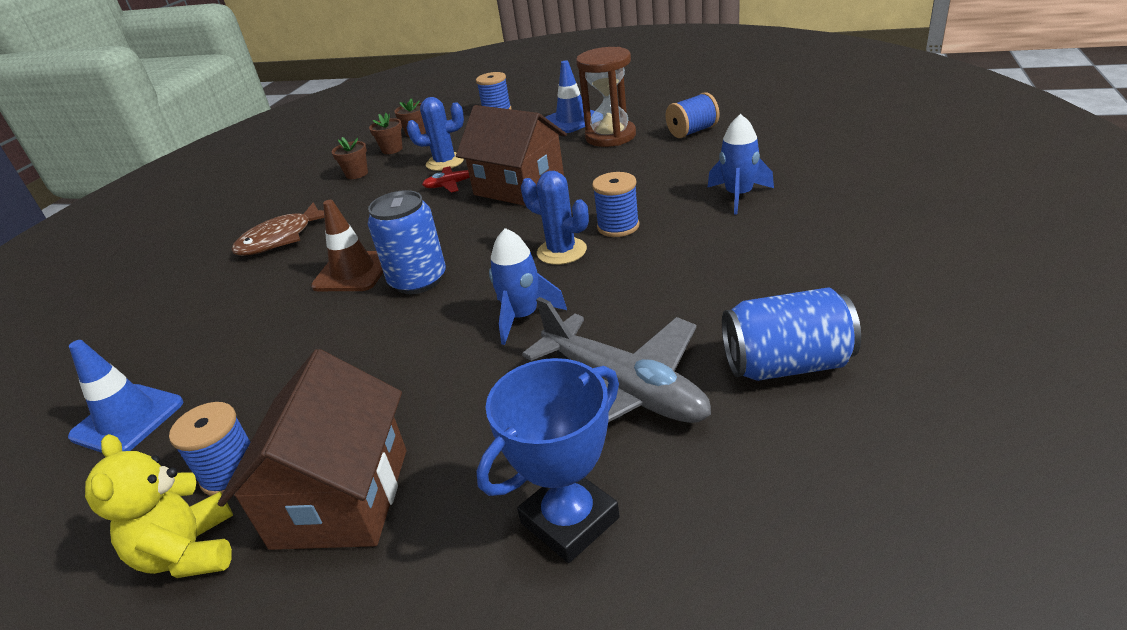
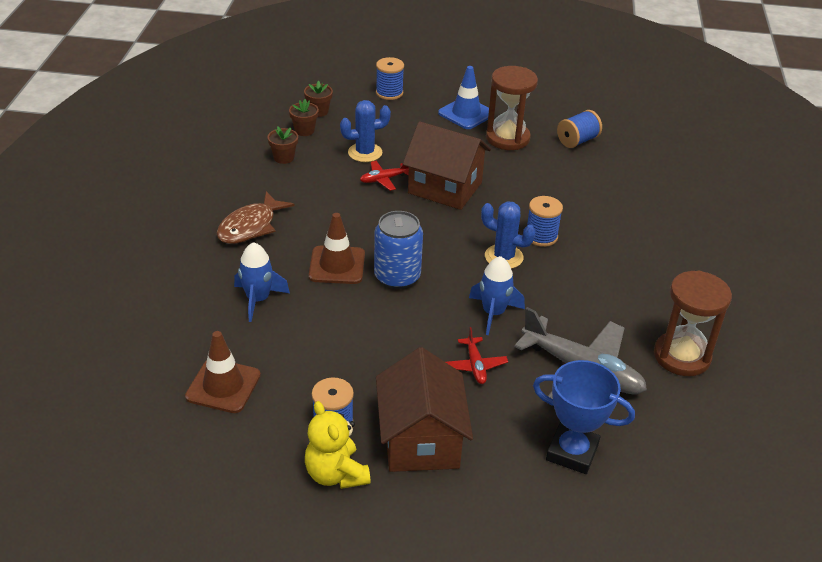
camera: 15 degrees left, 5 degrees up
blue traffic cone [68,340,183,453] -> brown traffic cone [185,331,261,413]
blue trophy [477,358,620,563] -> blue trophy turned 75 degrees clockwise [533,360,635,474]
blue rocket [707,114,774,214] -> blue rocket moved to [234,242,290,322]
blue can [722,287,861,381] -> brown hourglass [654,271,732,376]
none -> red plane [446,327,508,384]

